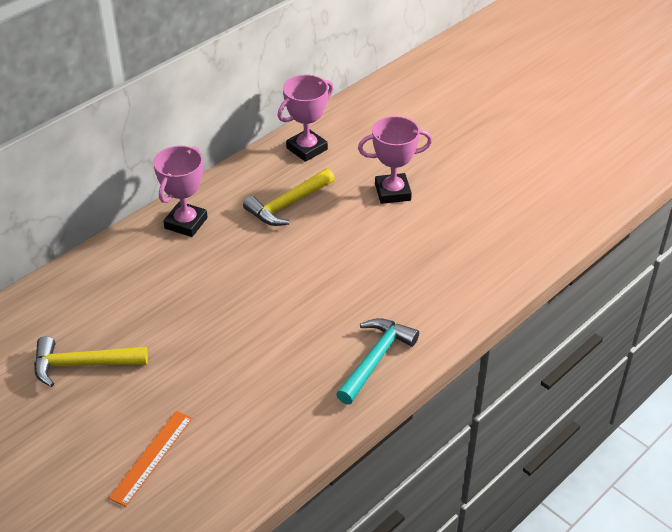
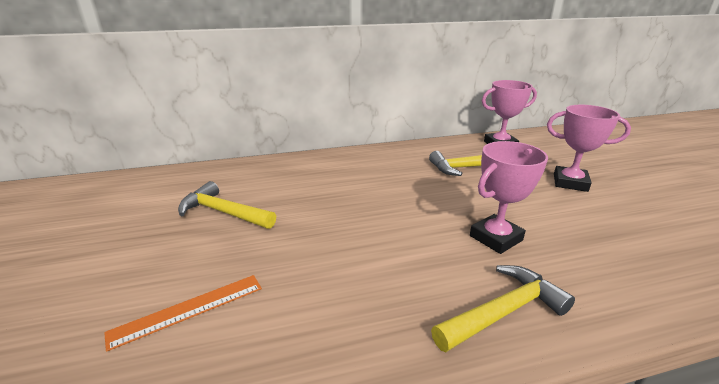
camera: 30 degrees right, 15 degrees down
pink trophy [153,146,208,237] -> pink trophy moved to [470,141,548,254]
turquoise hammer [336,318,419,404] -> yellow hammer [431,265,575,352]

